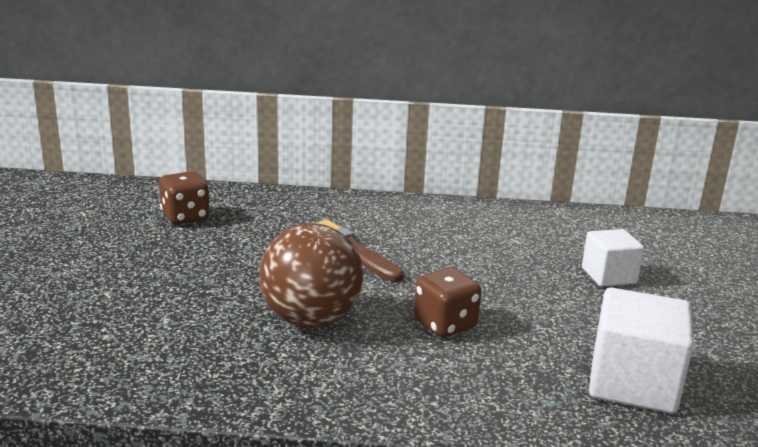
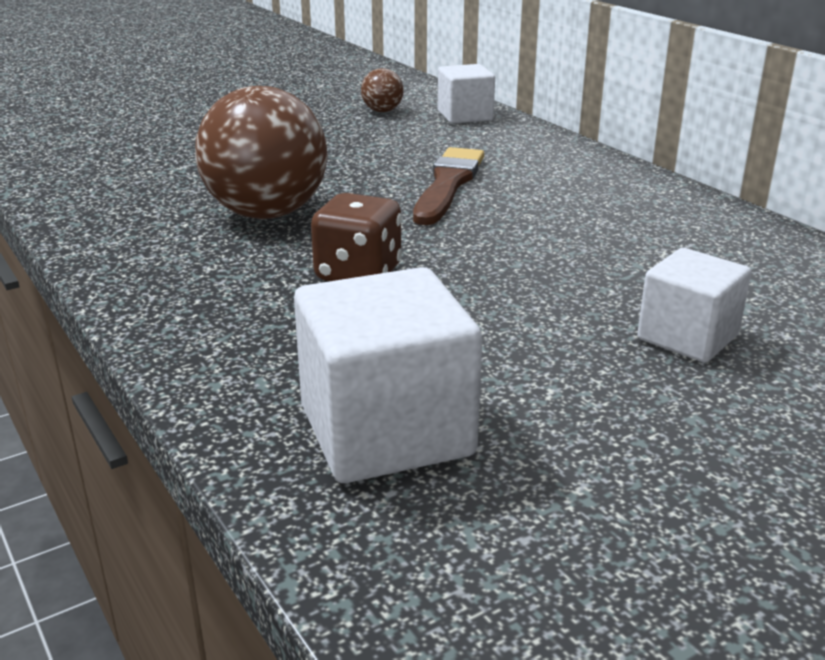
camera: 55 degrees right, 5 degrees up
brown dice [159,171,210,224] -> brown ball [361,68,404,112]
none -> white cube [438,64,495,124]

